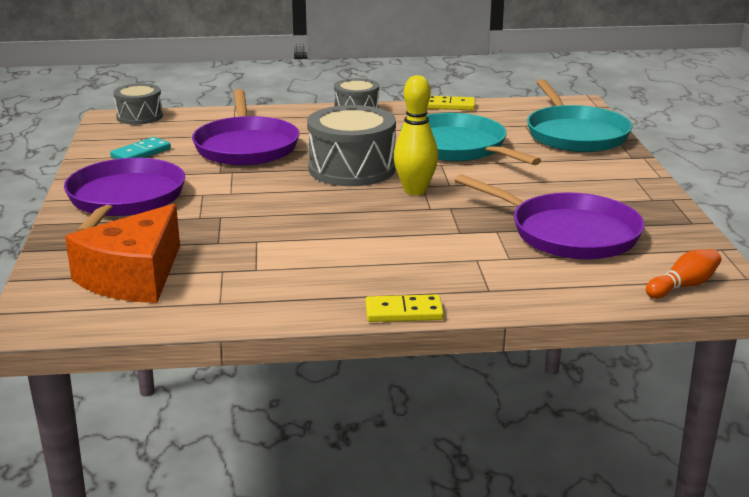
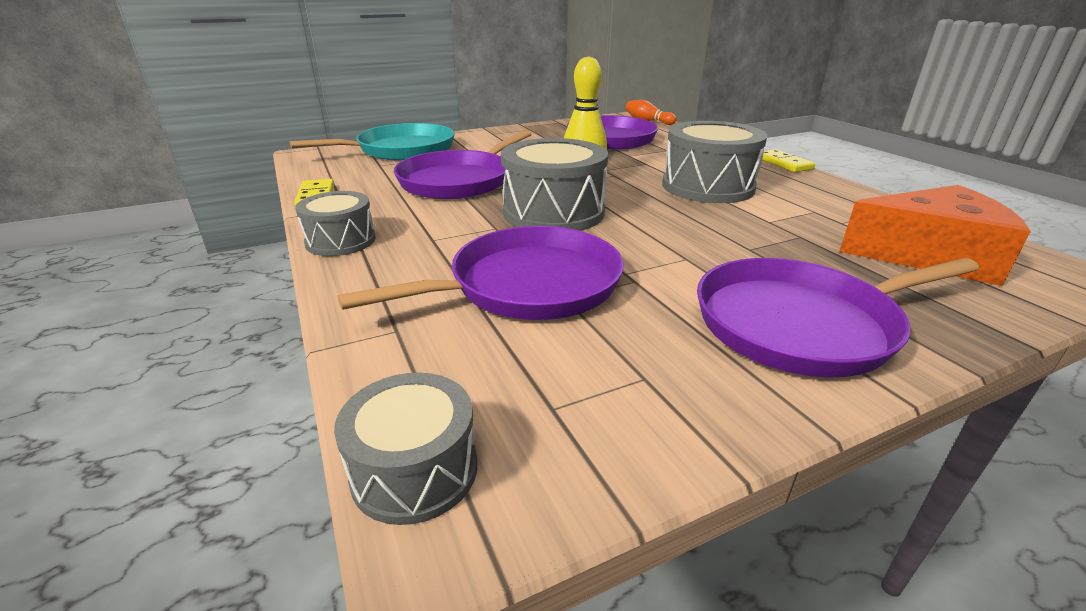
camera: 110 degrees left, 5 degrees up
turquoise domino [110,137,171,159] -> none
turquoise pan [401,113,541,165] -> purple pan [394,130,532,199]
none -> grey drum [662,121,768,203]

